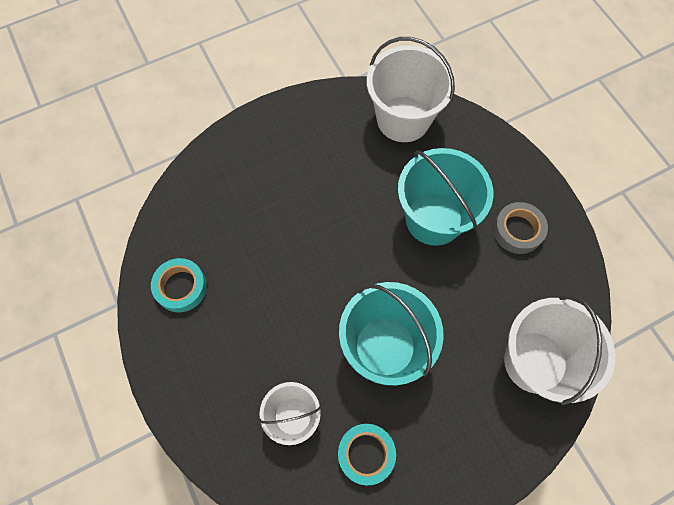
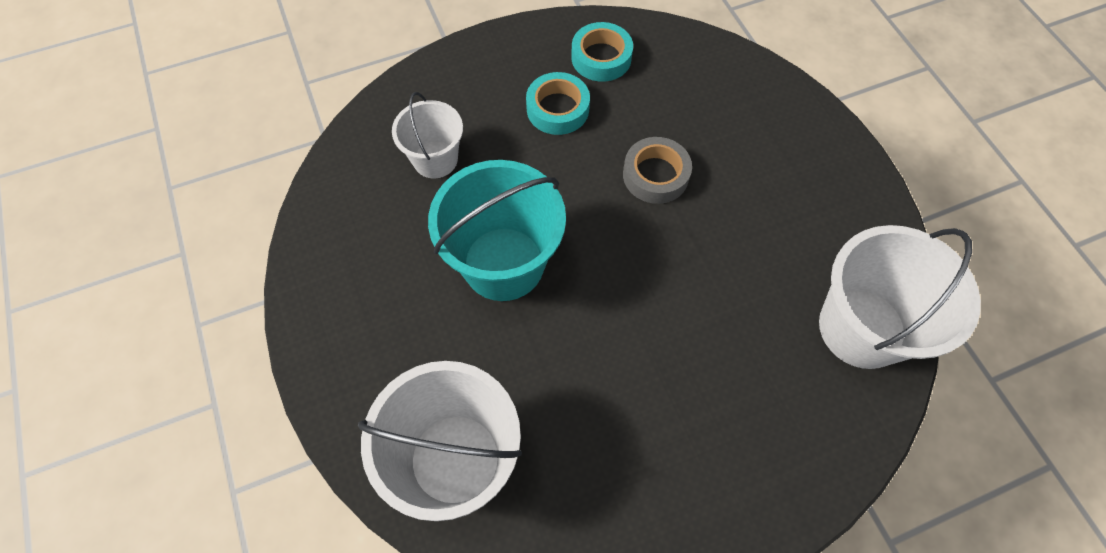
camera: 95 degrees right, 5 degrees down
turquoise tape [338,424,396,486] -> turquoise tape moved to [526,72,590,135]
turquoise bucket [398,148,493,246] -> none
grey tape [493,202,548,254] -> grey tape moved to [623,137,692,204]

